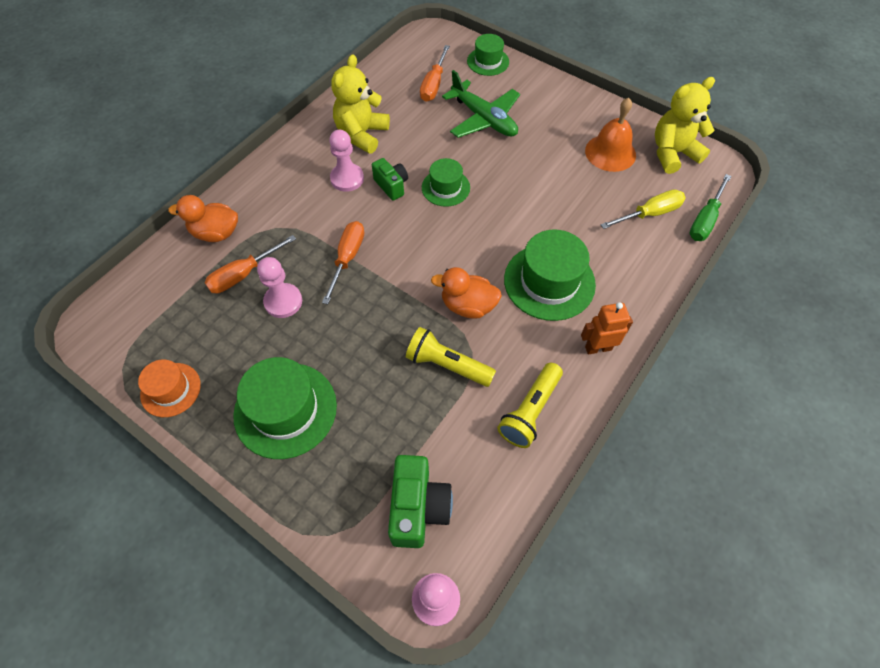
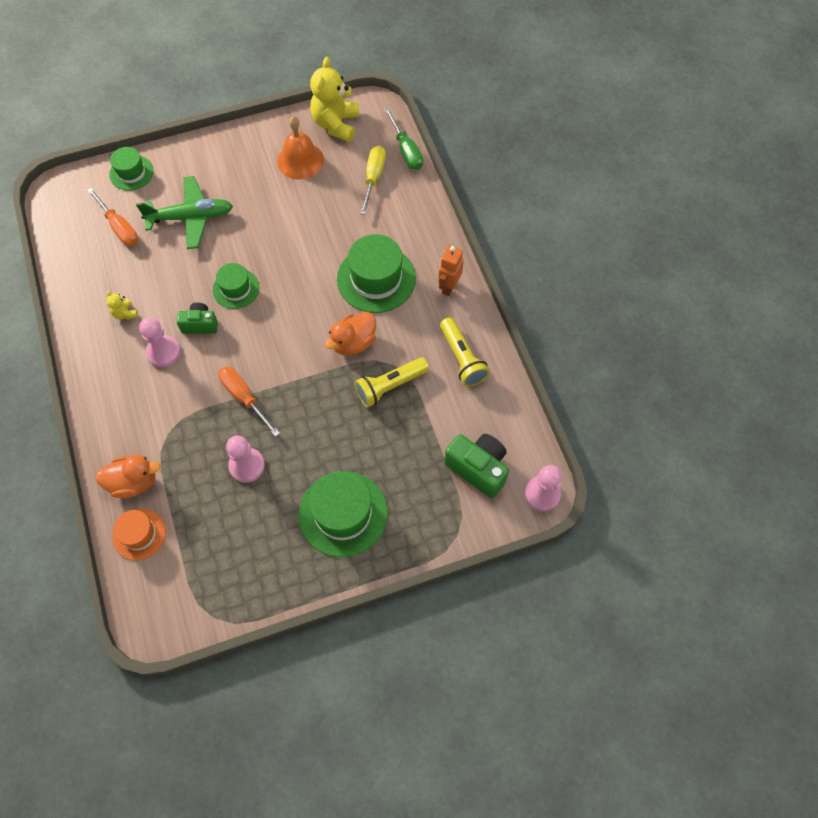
camera: 55 degrees left, 5 degrees up
orange hat [138,359,201,417] -> orange hat moved to [112,509,166,560]
orange duck [168,195,238,242] -> orange duck turned 135 degrees counterclockwise [95,455,161,498]
orange screwdriver [204,235,296,294] -> none
yellow teddy bear [331,54,390,154] -> yellow teddy bear [106,291,138,320], size x0.45

